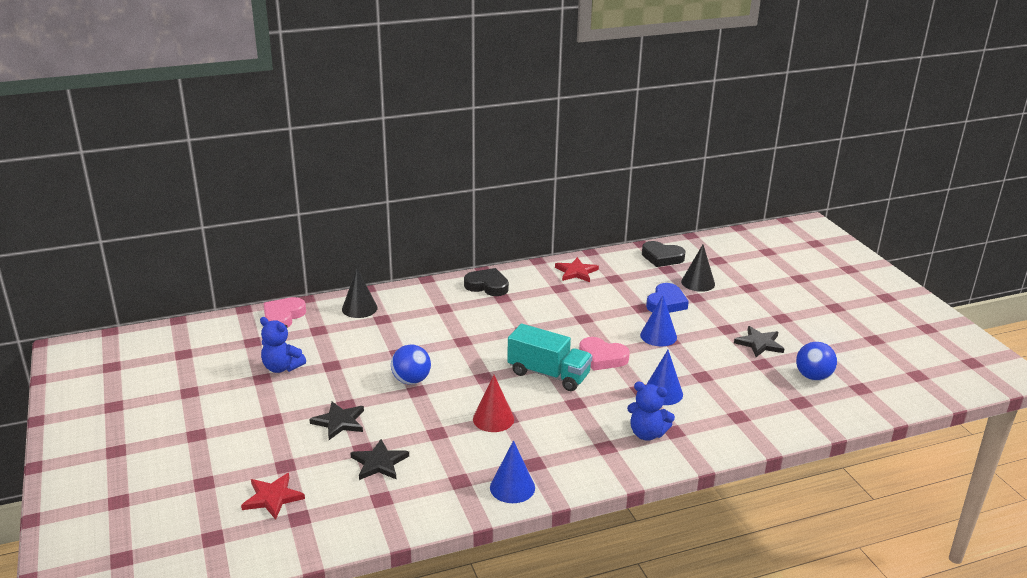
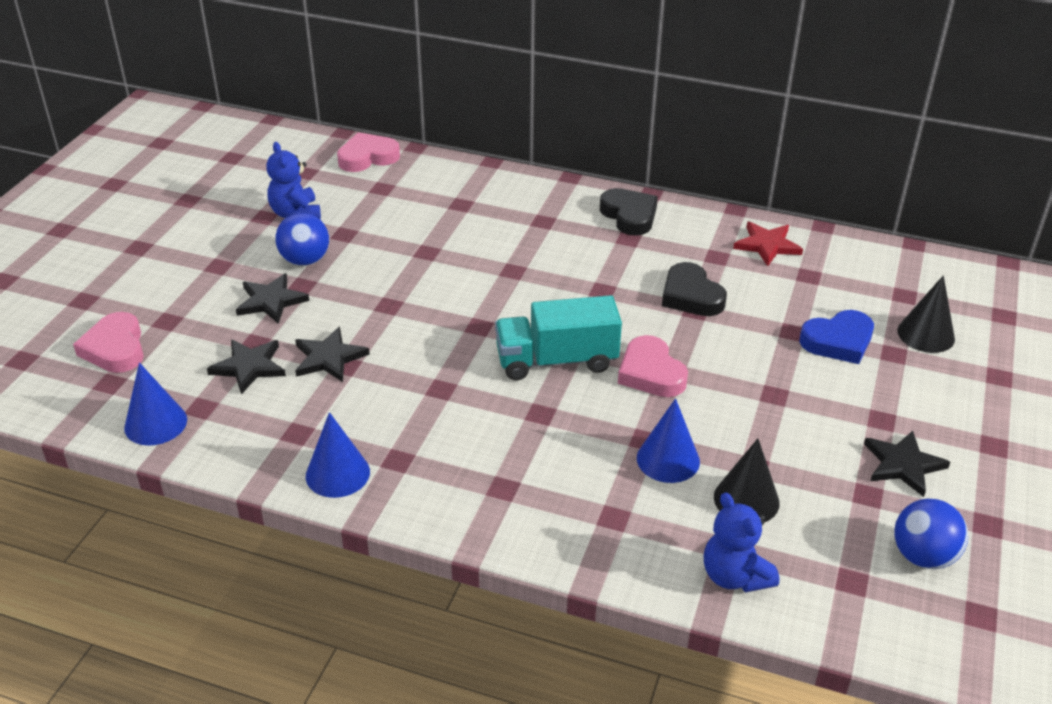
camera: 40 degrees right, 10 degrees up
red star [241,473,305,520] -> pink heart [73,312,144,373]
black cone [342,269,378,318] -> black cone moved to [714,438,780,522]
blue ball [391,344,431,385] -> blue ball moved to [275,213,329,266]
red cone [473,375,514,432] -> none
turquoise truck [507,324,592,391] -> turquoise truck turned 105 degrees clockwise [495,295,622,380]
blue teddy bear [627,382,675,441] -> blue teddy bear moved to [704,492,779,592]
blue cone [640,295,677,346] -> blue cone moved to [124,363,187,446]
black heart [642,241,686,267] -> black heart moved to [662,262,727,316]
none -> black star [295,327,370,382]

